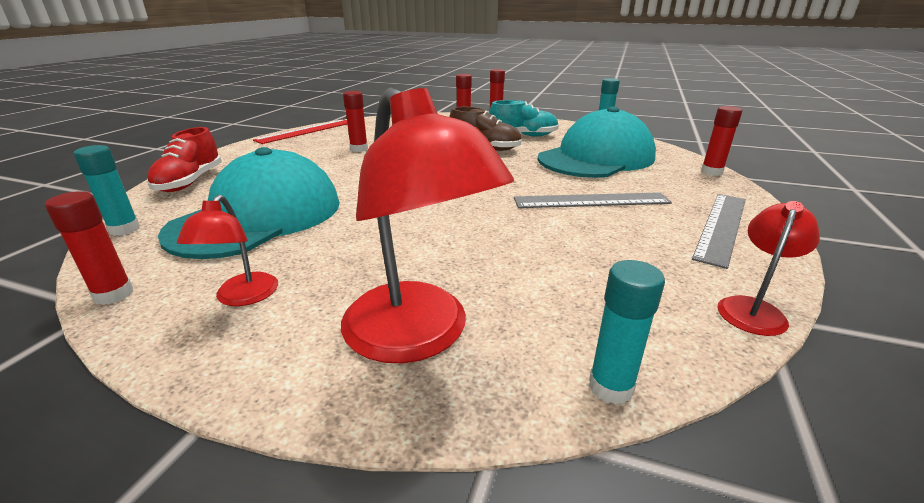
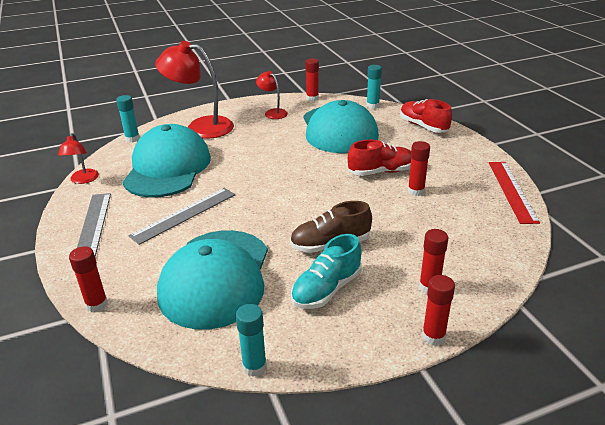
camera: 140 degrees right, 5 degrees up
none -> turquoise cap [122,124,211,198]
none -> red shoe [348,140,411,176]

